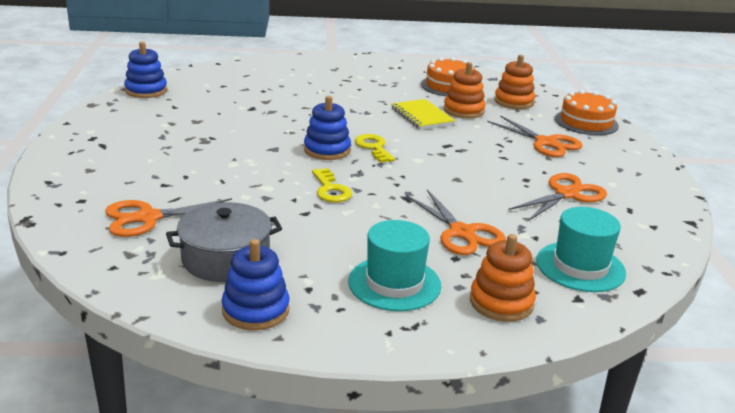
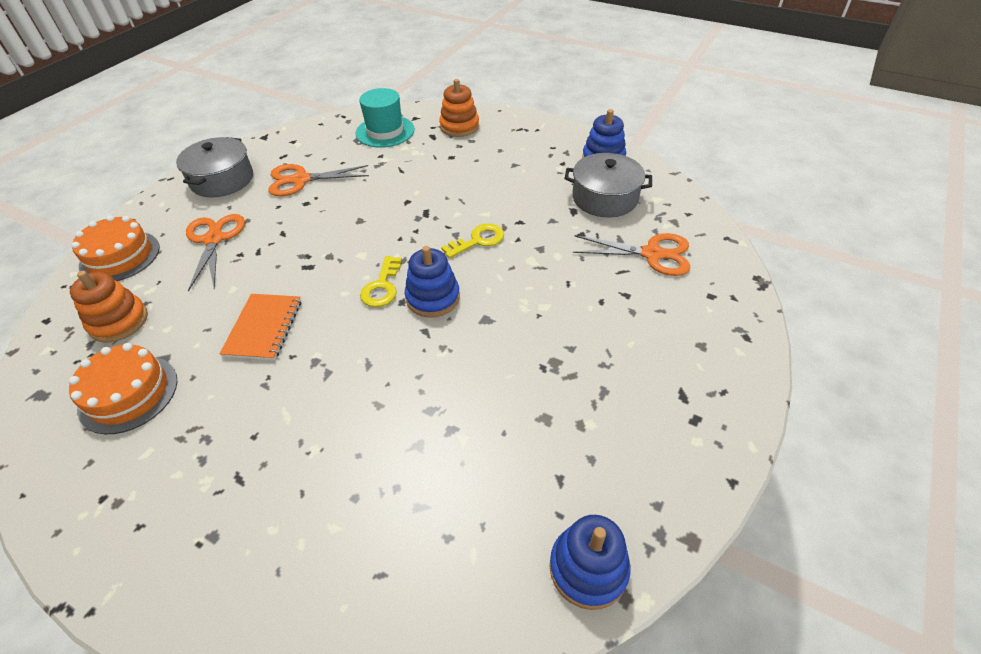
camera: 145 degrees left, 20 degrees up
yellow key [312,168,352,202] -> yellow key turned 45 degrees clockwise [441,224,504,258]
turquoise hat [348,220,441,311] -> none
yellow notebook [391,99,456,130] -> orange notebook [220,294,301,361]
orange scissors [406,190,506,255] -> none
orange stacking toy [444,62,486,118] -> none
none -> grey pot [176,137,253,198]

